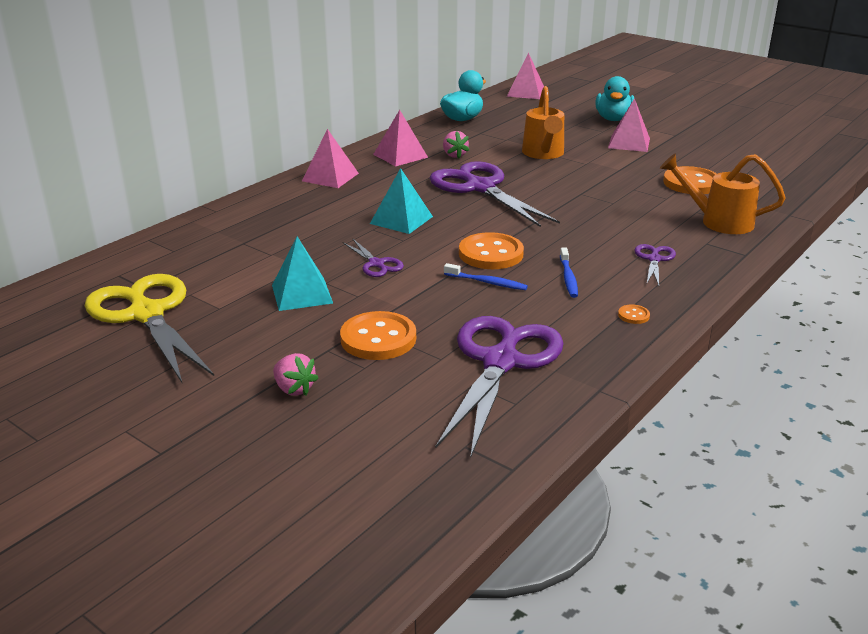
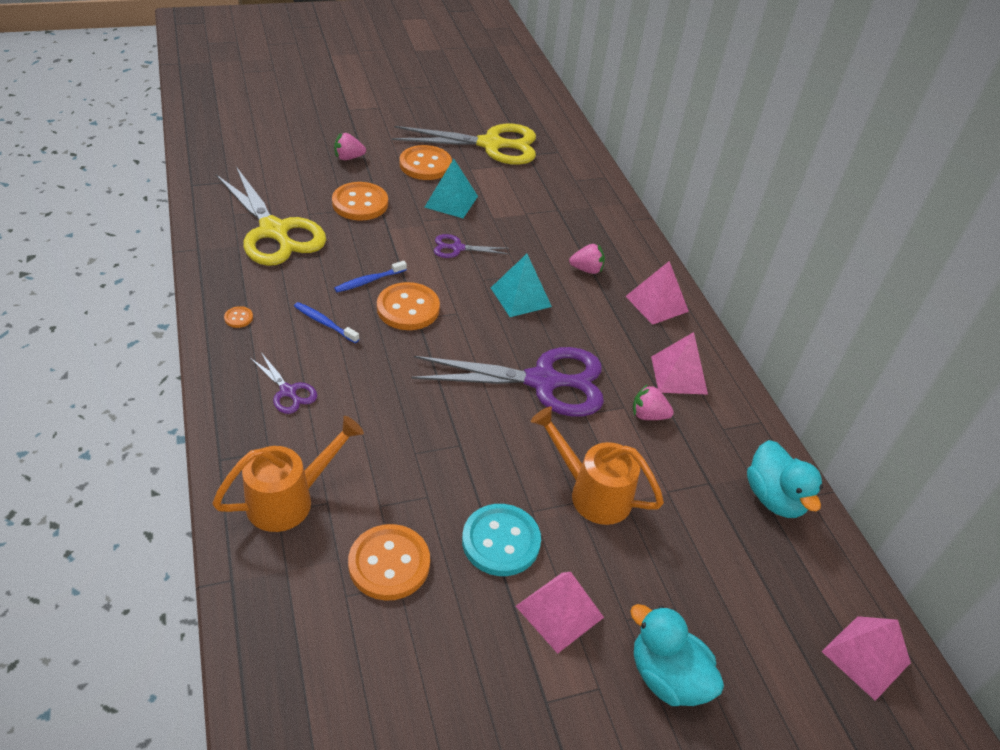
camera: 120 degrees right, 15 degrees up
purple scissors [436,316,564,459] -> yellow scissors [216,167,326,266]
none -> orange button [400,145,452,180]
none -> turquoise button [462,504,541,576]
none -> pink strawberry [569,244,605,274]

